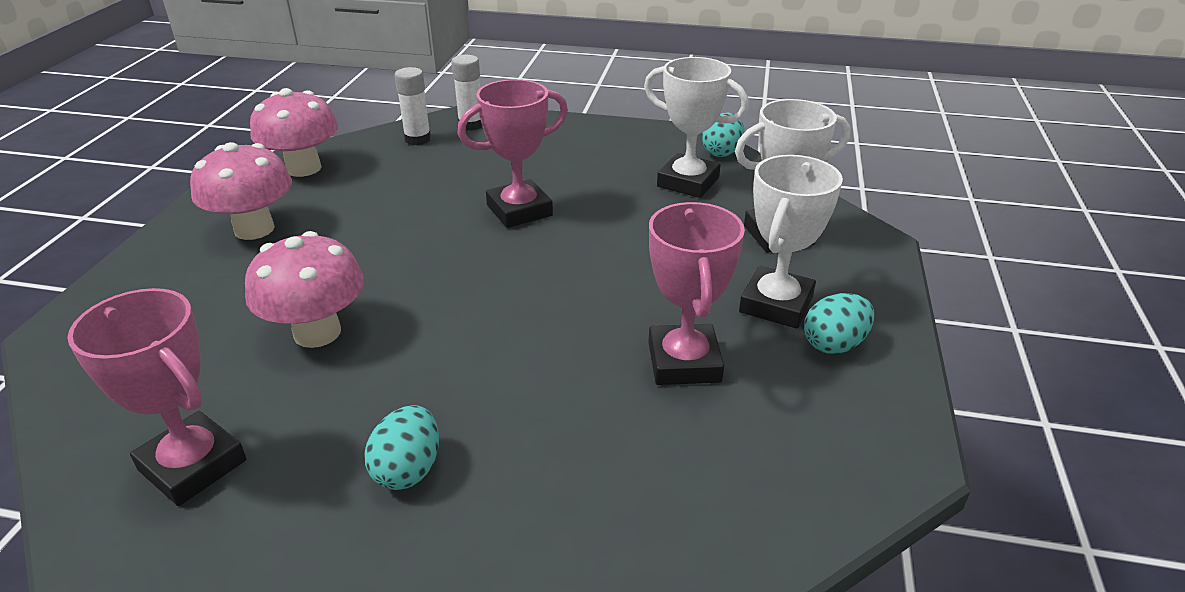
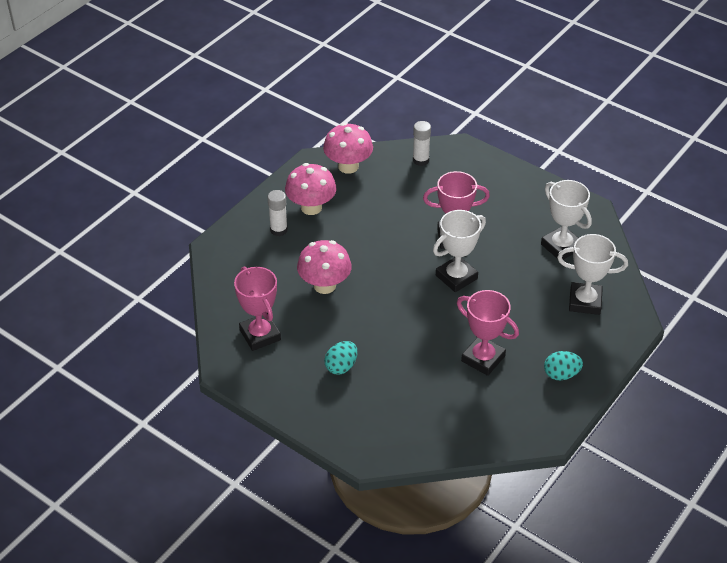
camera: 25 degrees right, 10 degrees up
white glue stick [451,55,482,131] -> white glue stick moved to [267,190,288,236]
pink trophy [648,202,745,385] -> pink trophy turned 75 degrees counterclockwise [457,290,519,376]
turquoise egg [702,112,744,157] -> none
white trophy [739,155,843,328] -> white trophy moved to [433,210,486,292]

